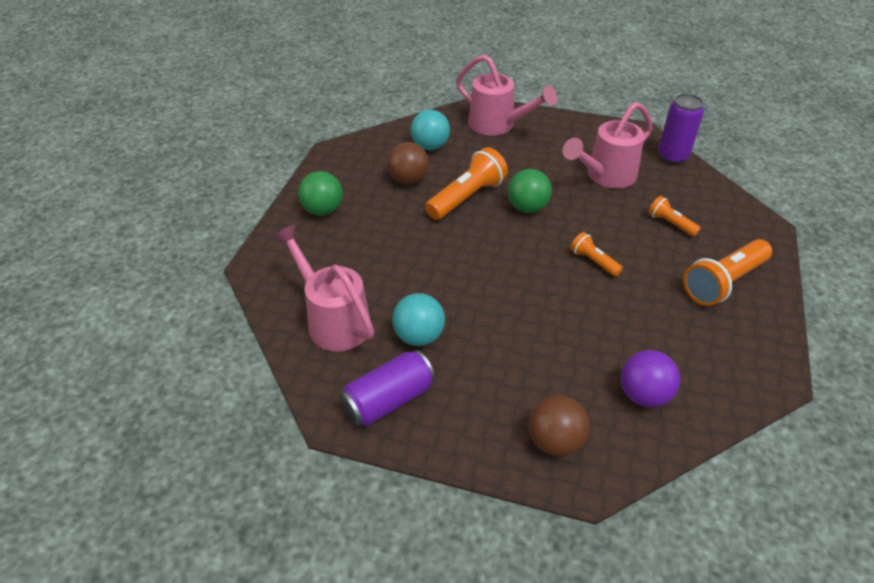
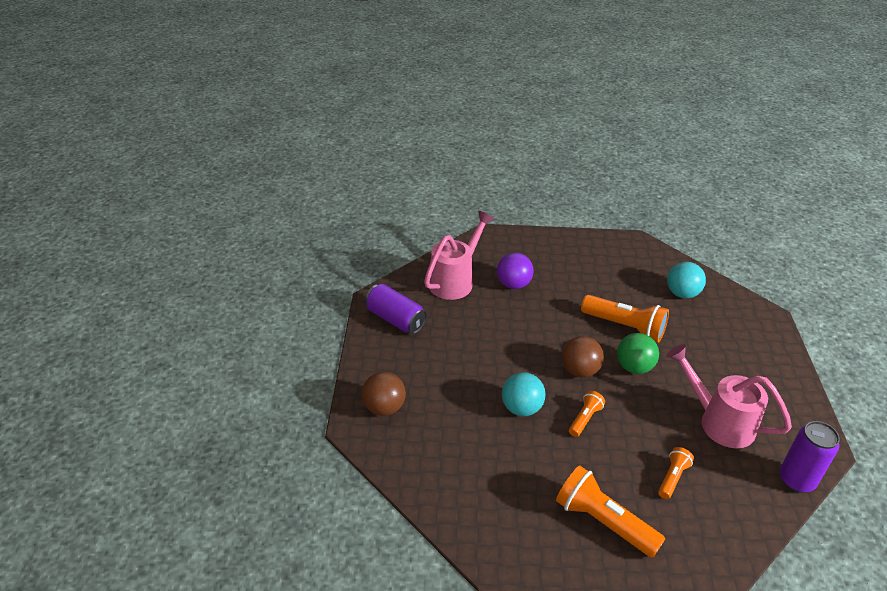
camera: 75 degrees right, 5 degrees down
green ball [298,171,343,216] -> none
brown ball [387,142,429,185] -> brown ball moved to [562,336,604,377]
turquoise ball [392,293,445,346] -> turquoise ball moved to [502,372,545,416]
pink watering can [456,54,557,136] -> none
purple ball [621,350,680,407] -> purple ball moved to [497,253,534,289]

